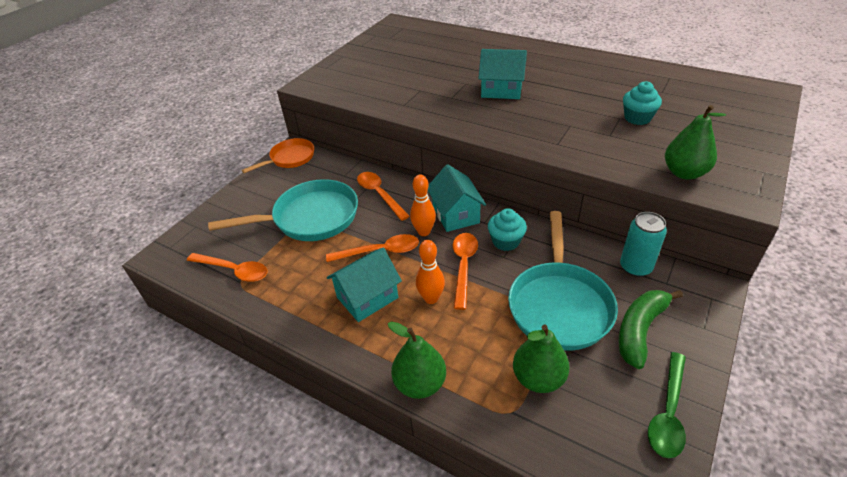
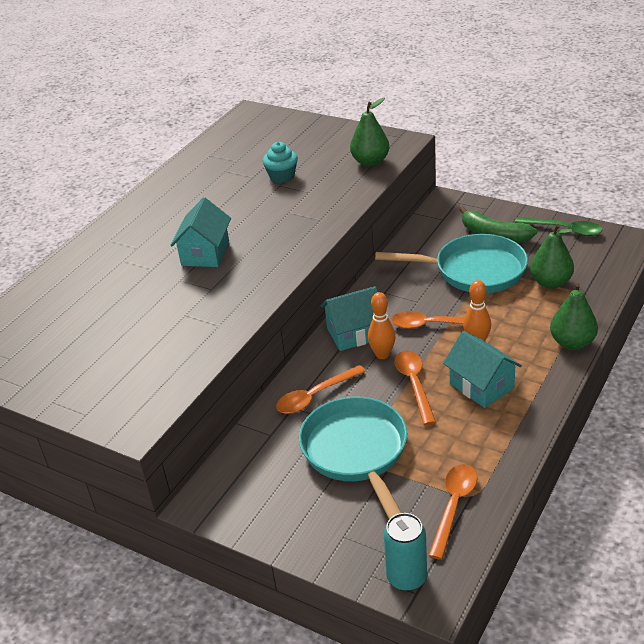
camera: 90 degrees left, 5 degrees down
orange pan [242,138,314,173] -> none
turquoise cupcake [488,208,527,251] -> none
turquoise can [620,212,667,277] -> turquoise can moved to [384,513,427,591]

